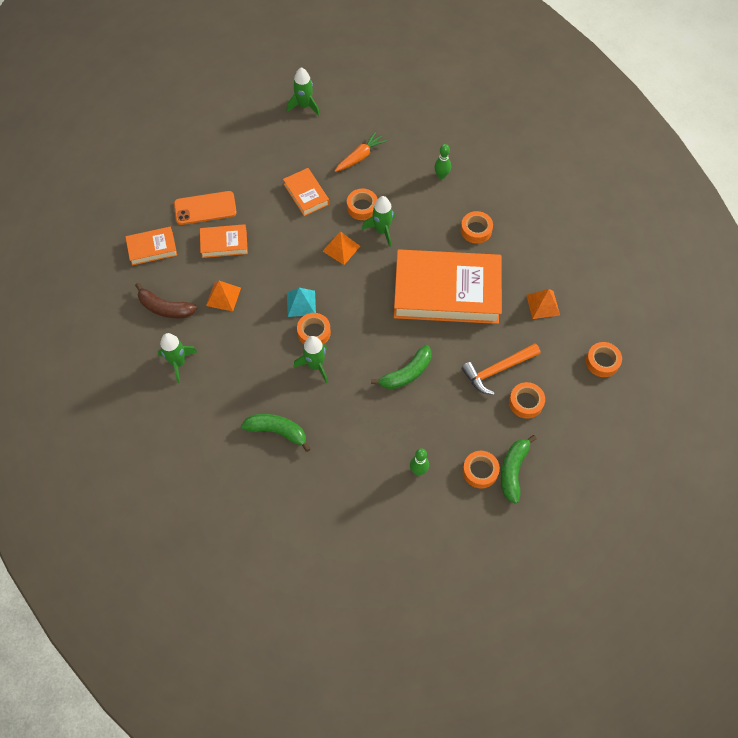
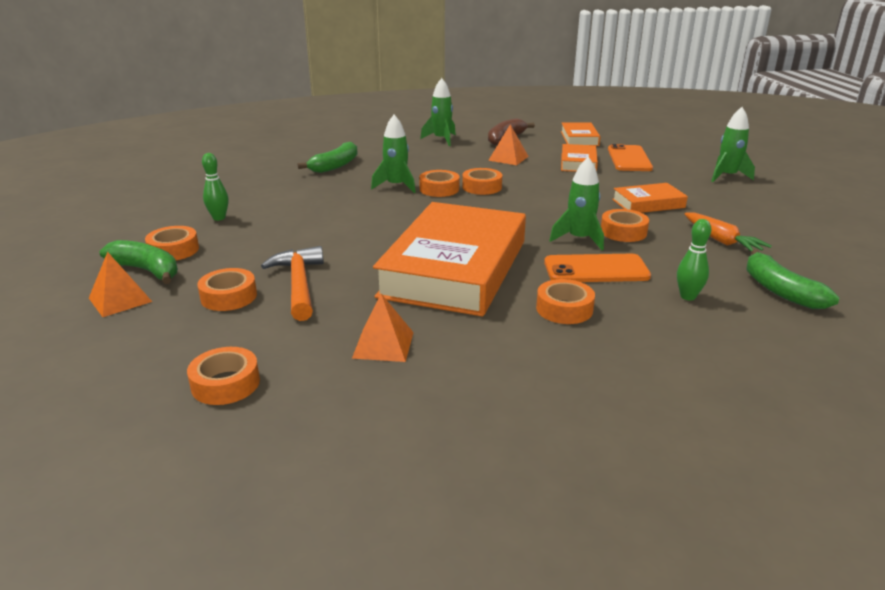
camera: 105 degrees right, 35 degrees down
green rocket [287,67,320,116] -> green rocket moved to [711,107,755,182]
turquoise pyramid [287,288,316,317] -> orange tape [462,168,502,195]
orange pyramid [322,231,360,265] -> orange pyramid moved to [89,252,152,317]
green banana [371,345,432,390] -> green banana moved to [746,249,839,309]
none -> orange phone [544,254,651,282]

